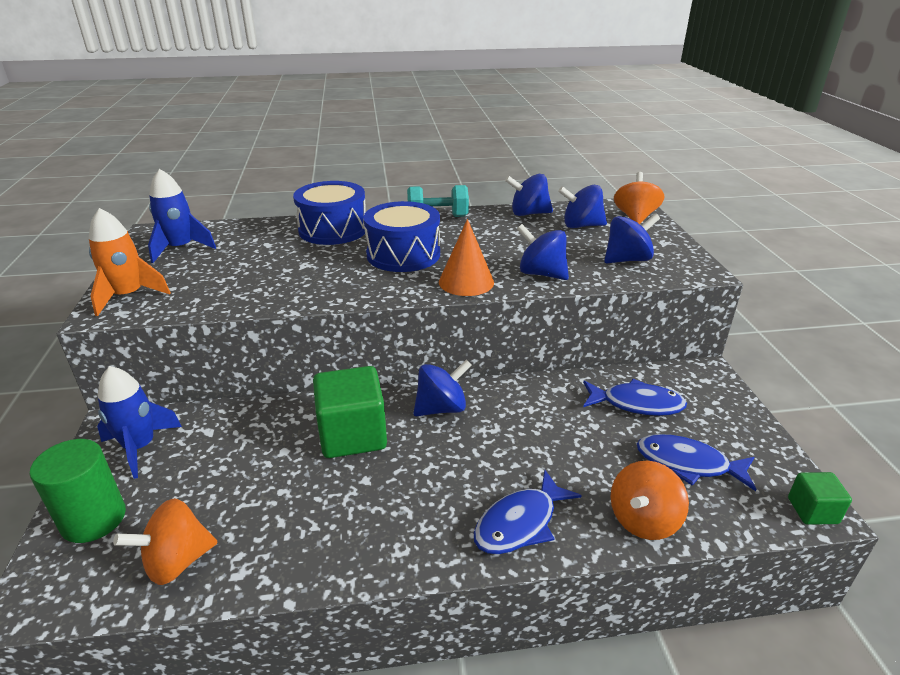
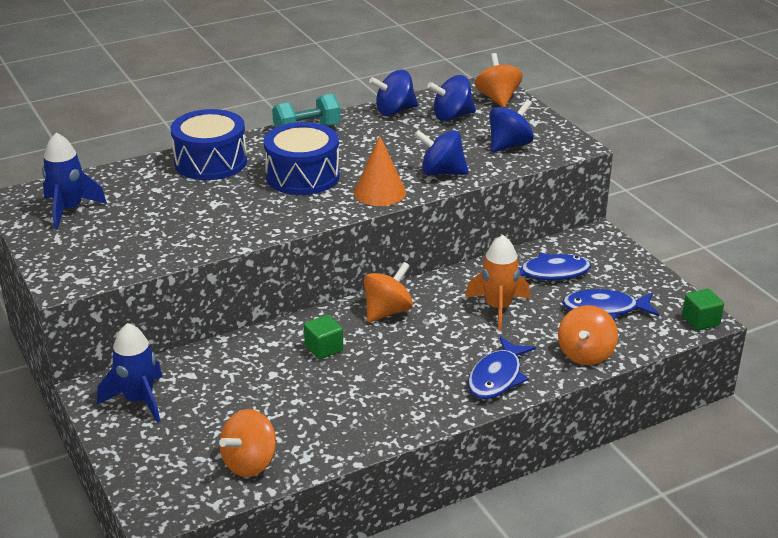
camera: 20 degrees left, 0 degrees up
green cylinder [30,439,126,543] -> none
orange rocket [89,208,171,316] -> orange rocket moved to [465,235,530,330]
green cube [313,366,387,458] -> green cube [304,315,343,360], size x0.52
blue spinning top [413,359,472,416] -> orange spinning top [364,262,413,322]

